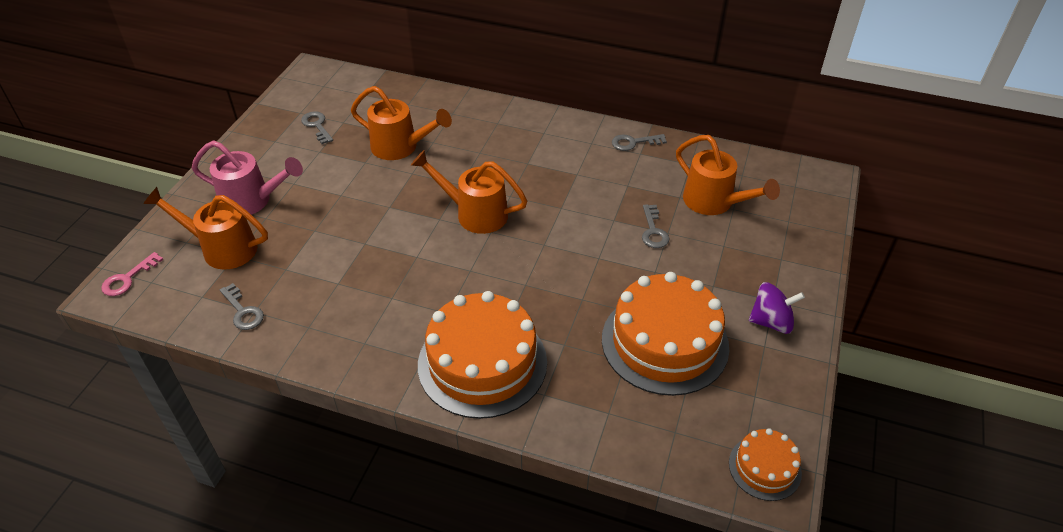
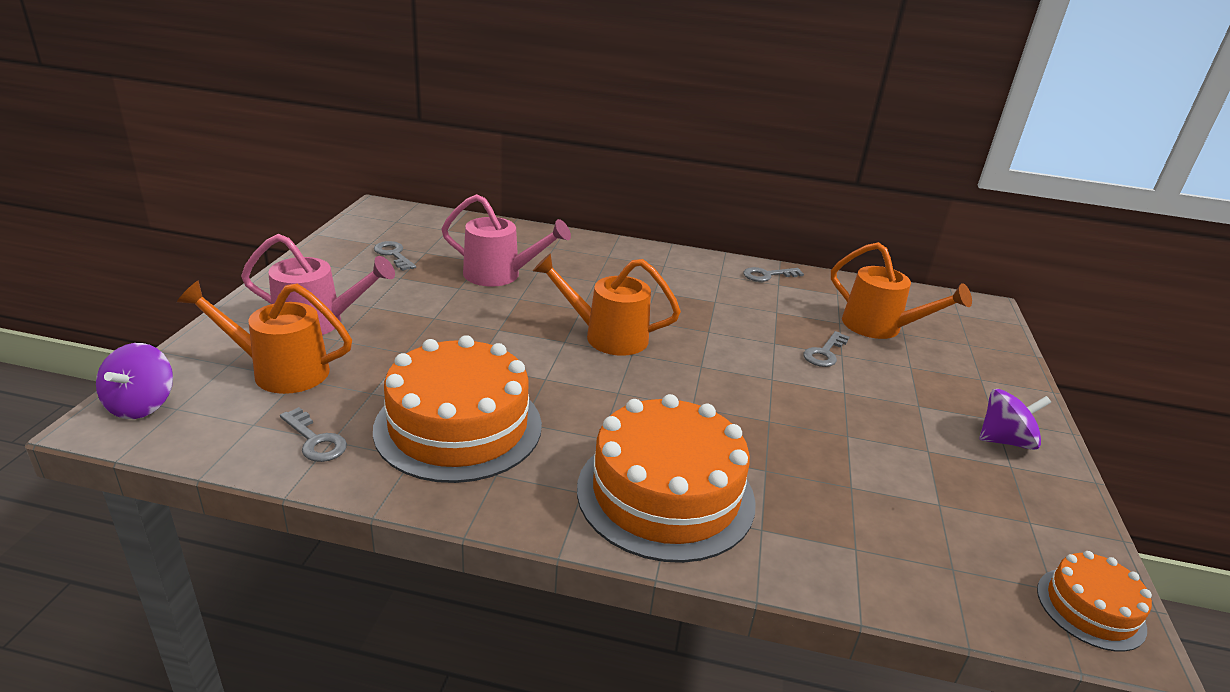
camera: 10 degrees left, 15 degrees down
pink key [101,252,164,296] -> purple spinning top [96,343,173,419]
orange watering can [351,86,452,160] -> pink watering can [442,194,571,287]
orange cake [602,272,729,396] -> orange cake moved to [373,335,542,483]
grey key [642,204,670,248] -> grey key turned 45 degrees clockwise [803,331,849,367]

